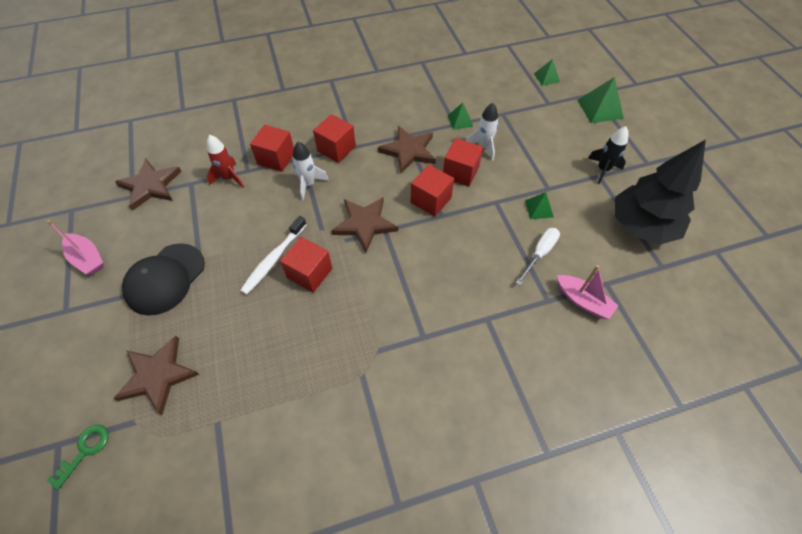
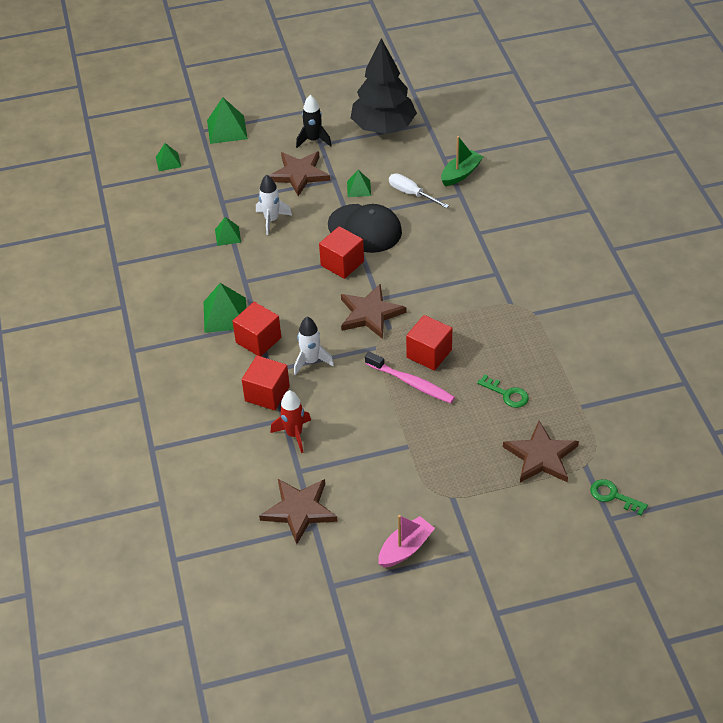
camera: 85 degrees left, 10 degrees down
black cap [122,243,205,316] -> black cap moved to [328,204,402,253]
white toothbrush [240,216,307,295] -> pink toothbrush [365,352,455,404]
brown star [378,126,436,174] -> brown star moved to [269,152,330,196]
red cube [443,138,483,187] -> none
pink boat [557,265,618,319] -> green boat [441,136,483,186]
none -> green pyramid [204,283,246,333]
none -> green key [477,374,529,408]

